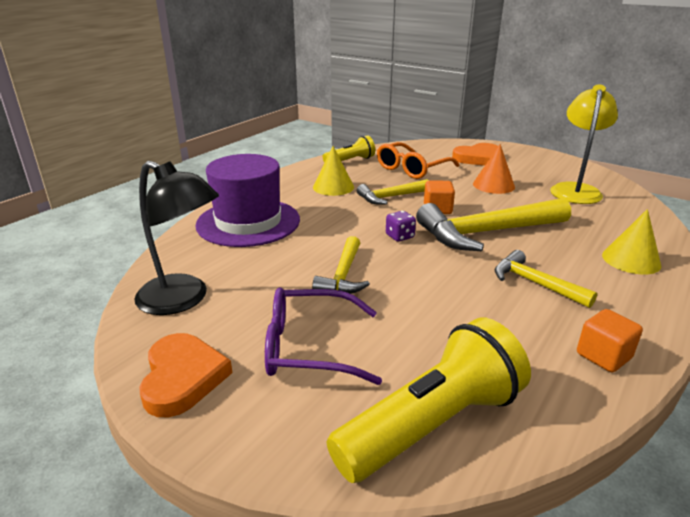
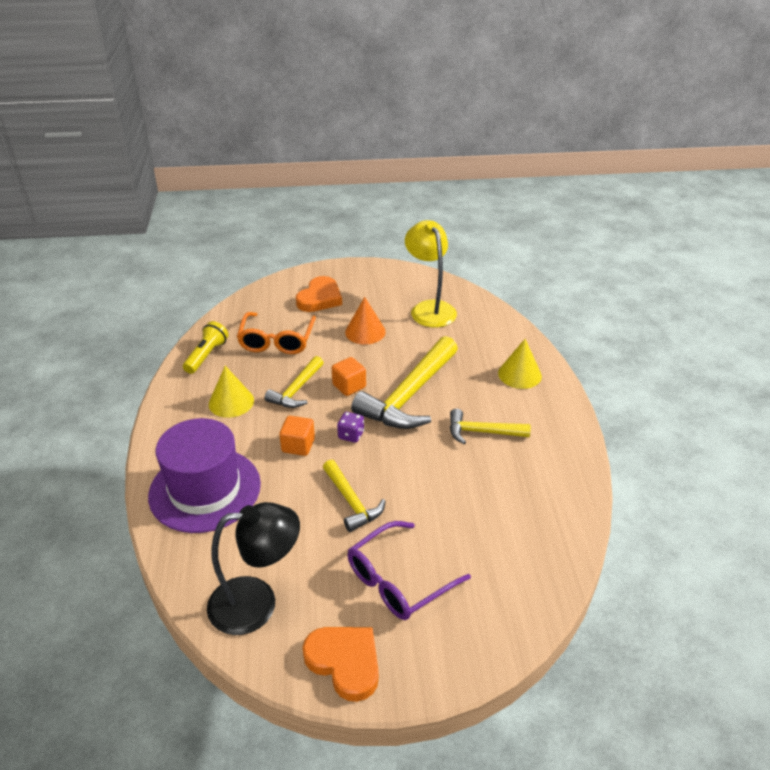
camera: 40 degrees left, 10 degrees up
yellow flashlight [327,318,531,483] -> none
orange cube [577,309,643,372] -> orange cube moved to [279,416,315,456]

